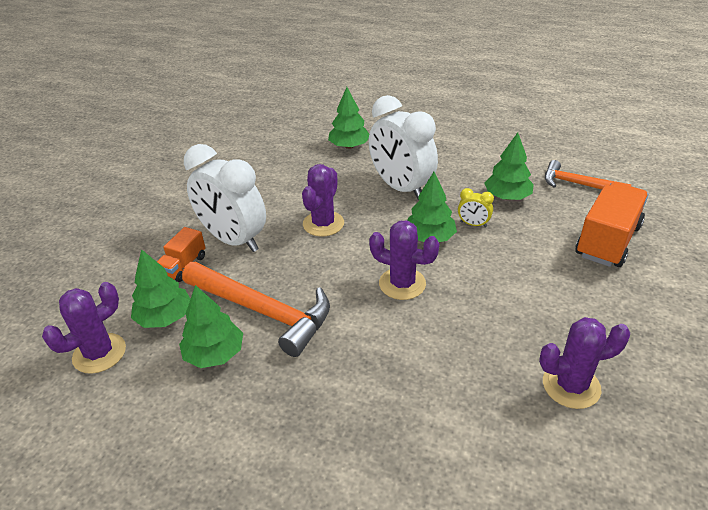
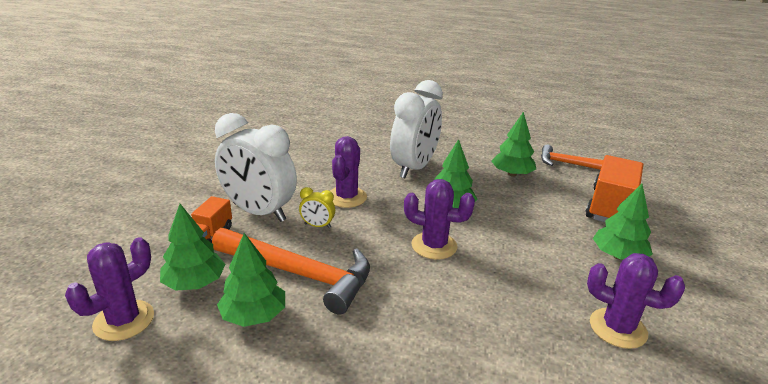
camera: 10 degrees left, 10 degrees down
green tree [328,87,369,149] -> green tree moved to [593,184,653,260]
white clock [369,95,438,200] -> white clock turned 105 degrees counterclockwise [390,80,443,178]
yellow clock [458,188,494,227] -> yellow clock moved to [299,187,335,228]
purple cactus [539,317,630,409] -> purple cactus turned 45 degrees clockwise [587,253,685,349]

